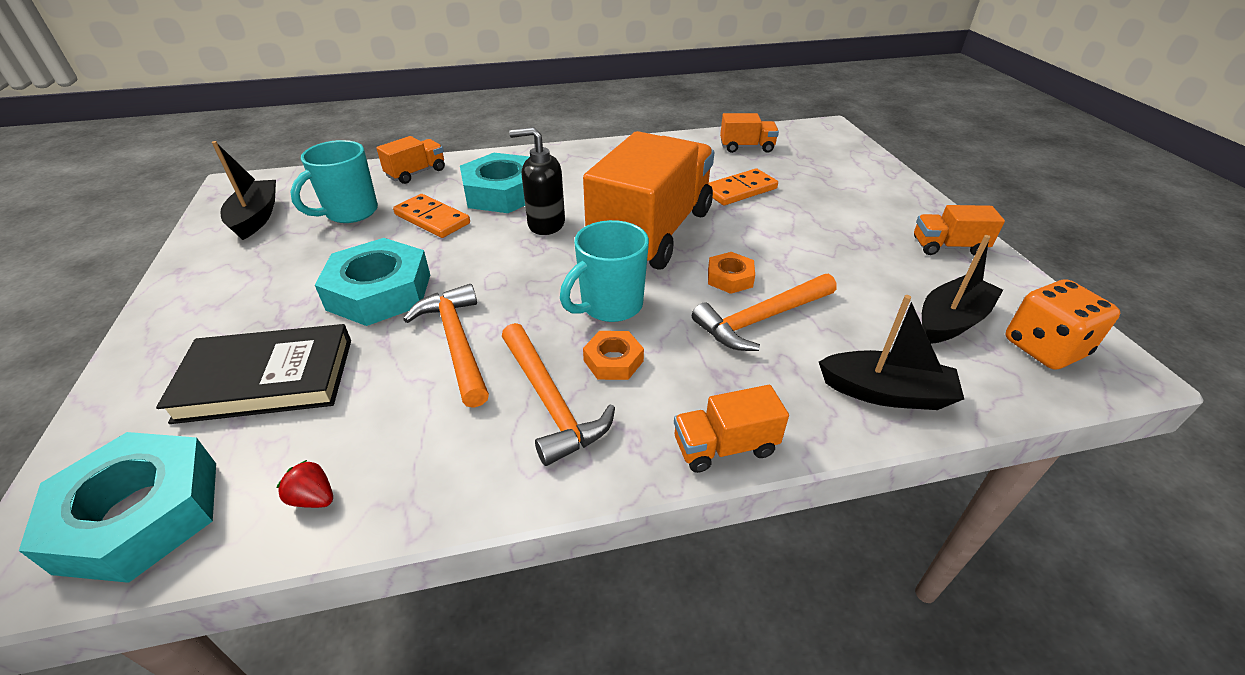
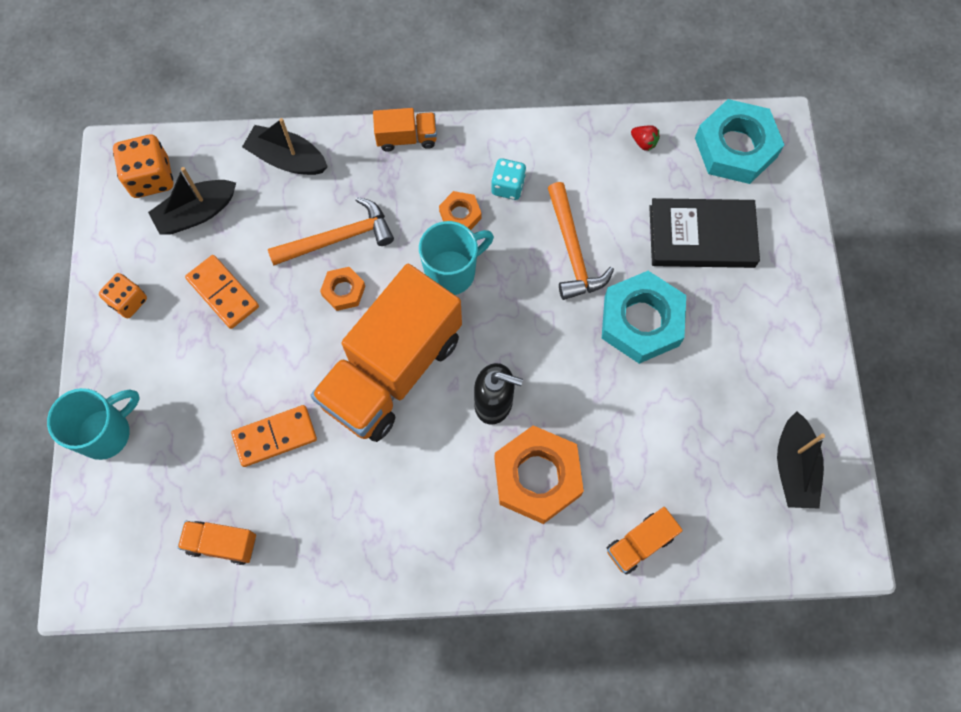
camera: 170 degrees left, 30 degrees up
turquoise mug [290,140,378,223] -> turquoise mug moved to [47,388,140,460]
orange domino [393,194,470,238] -> orange domino moved to [185,255,259,329]
turquoise nut [460,153,530,213] -> orange nut [494,425,584,524]
orange hammer [502,323,615,466] -> turquoise dice [491,158,526,200]
orange truck [914,205,1005,256] -> orange dice [99,273,147,319]

